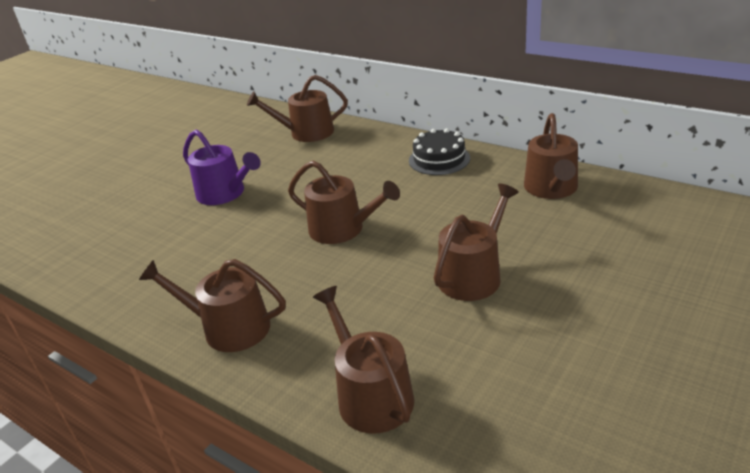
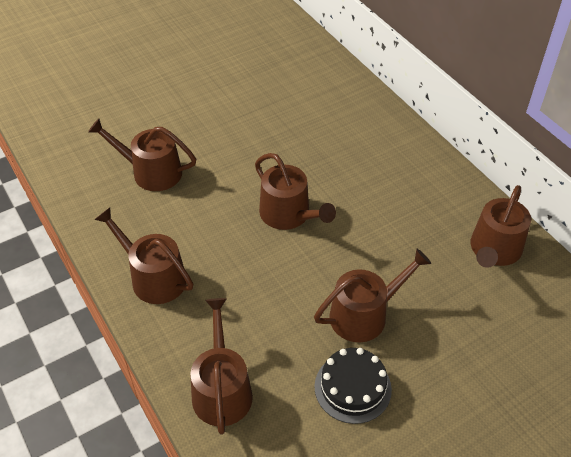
camera: 20 degrees right, 15 degrees up
purple watering can [183,130,261,205] -> none
brown watering can [247,75,348,142] -> brown watering can moved to [88,118,196,191]
black cake [409,128,470,175] -> black cake moved to [314,348,392,424]

